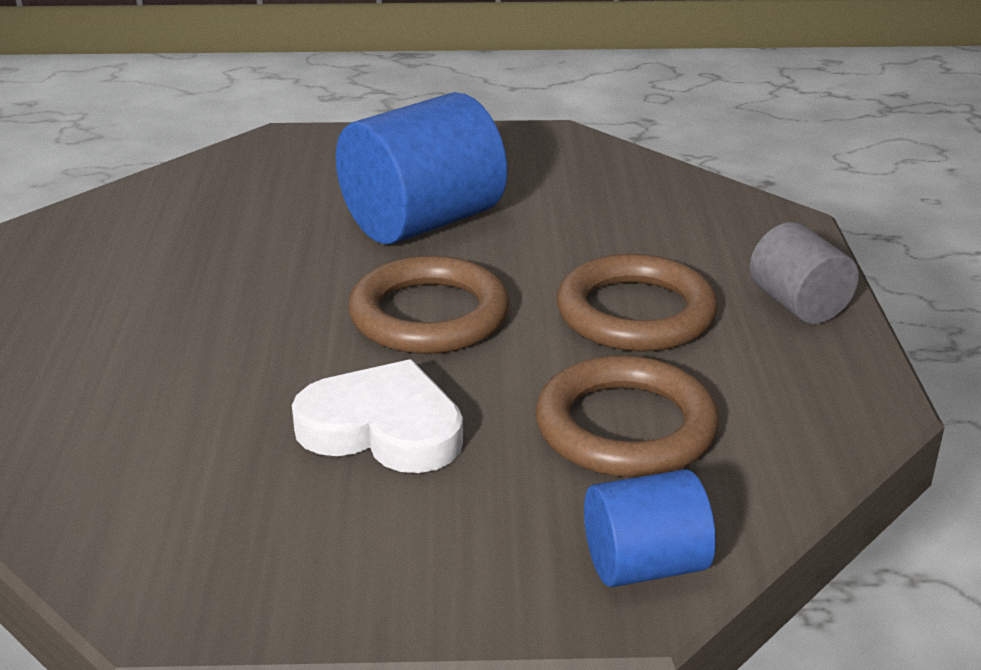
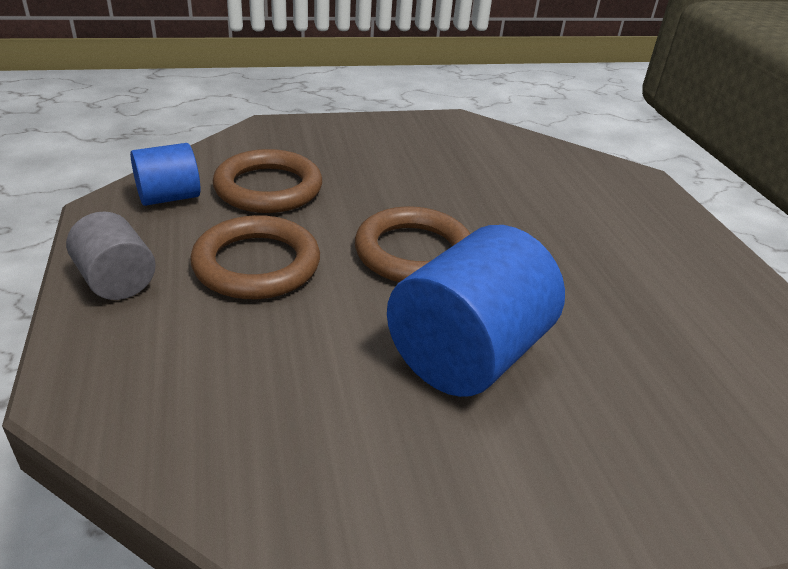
camera: 165 degrees right, 5 degrees up
white heart [292,359,463,473] -> none
blue cylinder [584,469,716,587] -> blue cylinder moved to [130,143,201,206]

